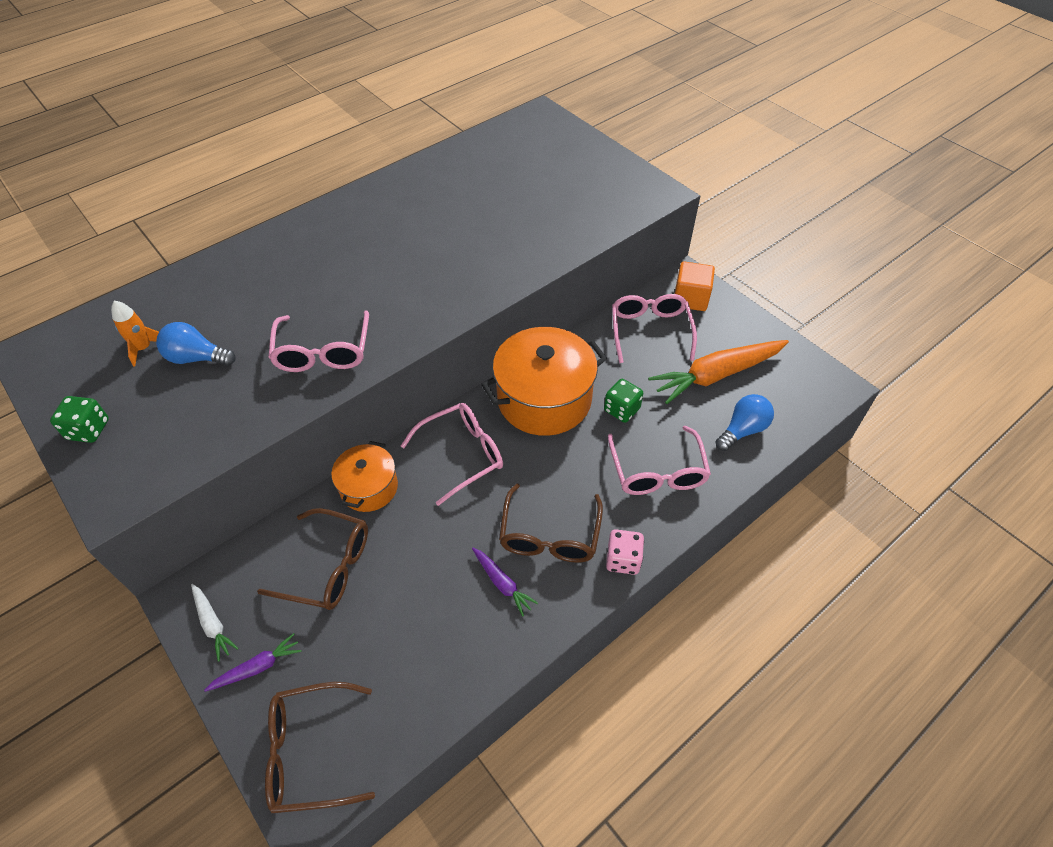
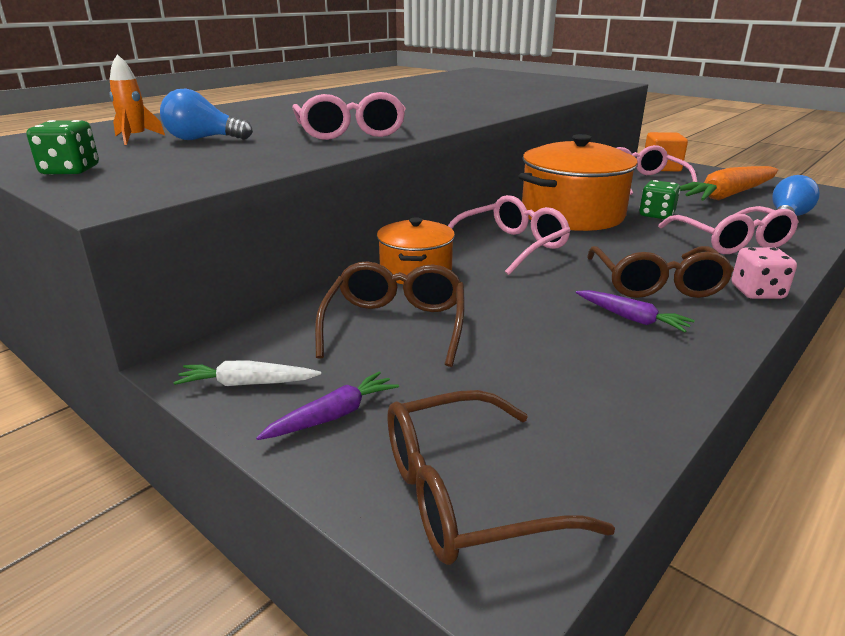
camera: 10 degrees left, 25 degrees down
white carrot [191,584,239,662] -> white carrot turned 135 degrees clockwise [174,360,321,386]
brown glasses [257,508,368,610] -> brown glasses turned 90 degrees counterclockwise [315,261,465,367]

